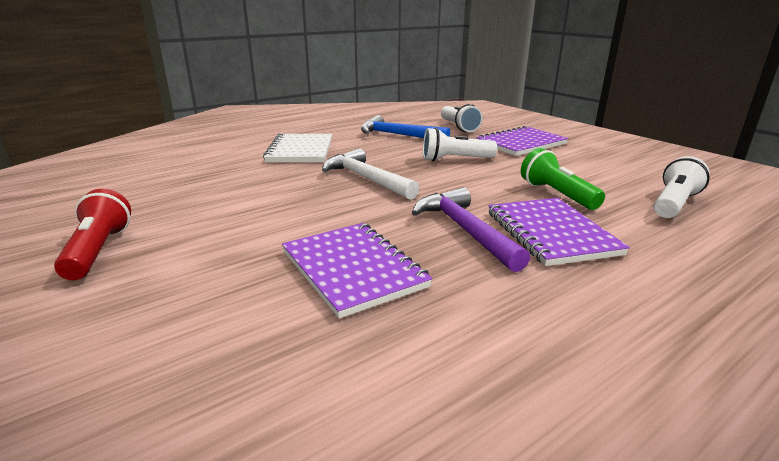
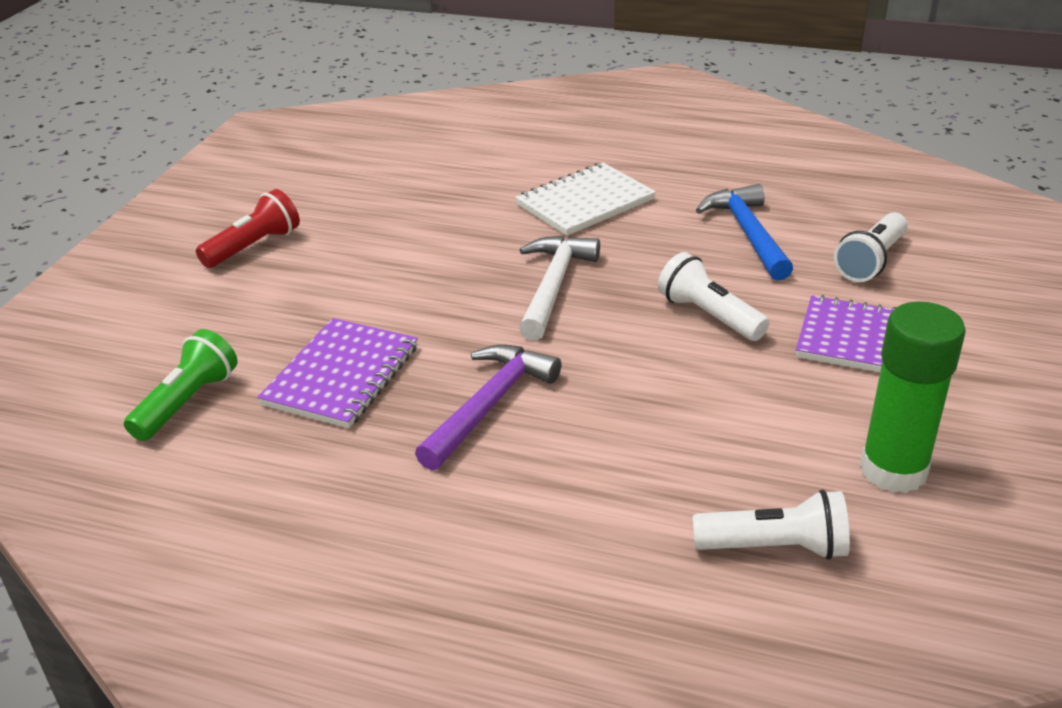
camera: 55 degrees right, 10 degrees up
purple notebook [488,198,630,266] -> none
green flashlight [521,148,605,210] -> green flashlight moved to [124,329,238,441]
none -> green glue stick [860,301,966,493]

